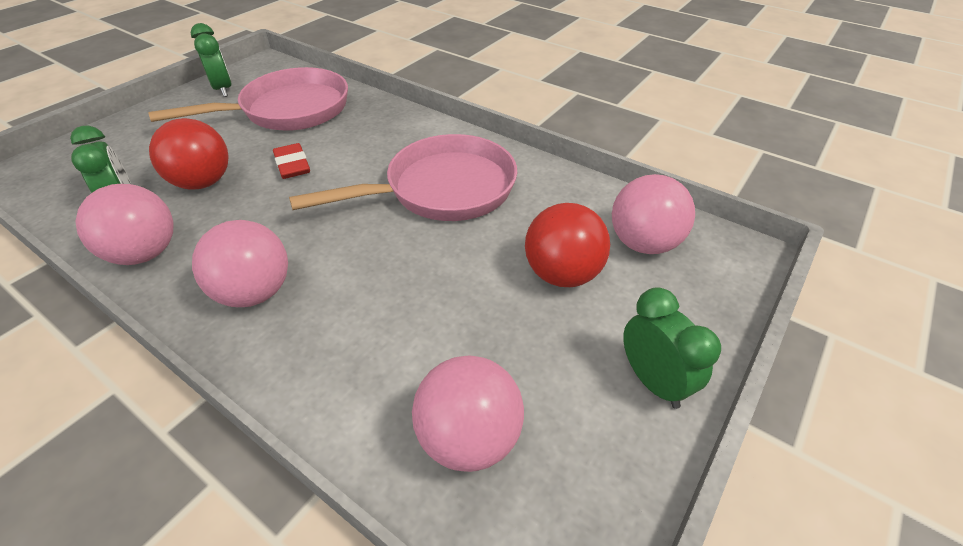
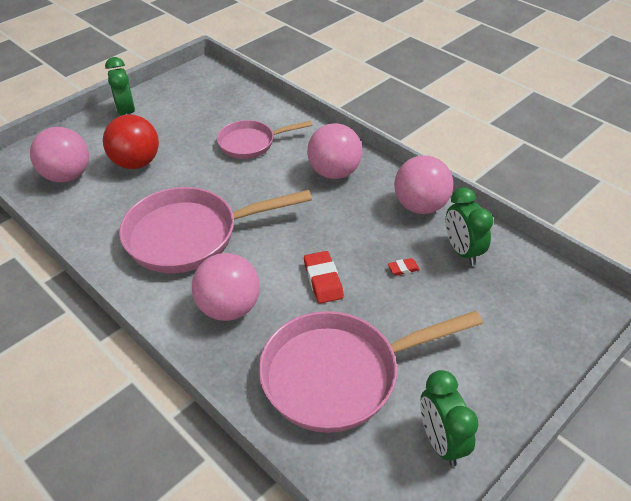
camera: 170 degrees left, 0 degrees up
red ball [149,118,229,190] -> red eraser [388,258,420,276]
pink ball [412,355,524,472] -> pink ball moved to [192,253,260,321]
none -> pink pan [217,120,312,159]

